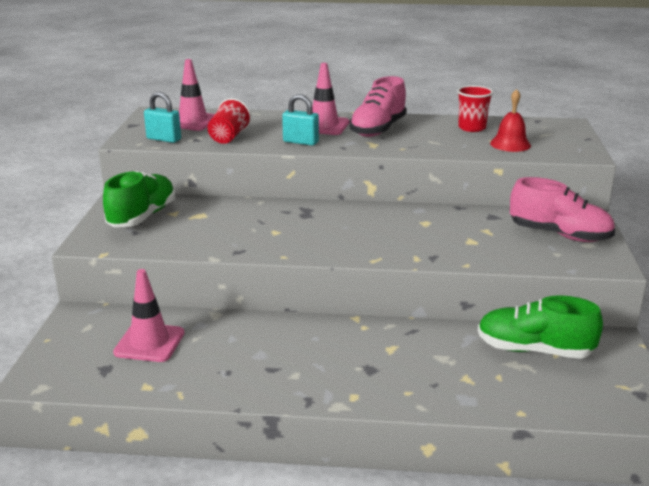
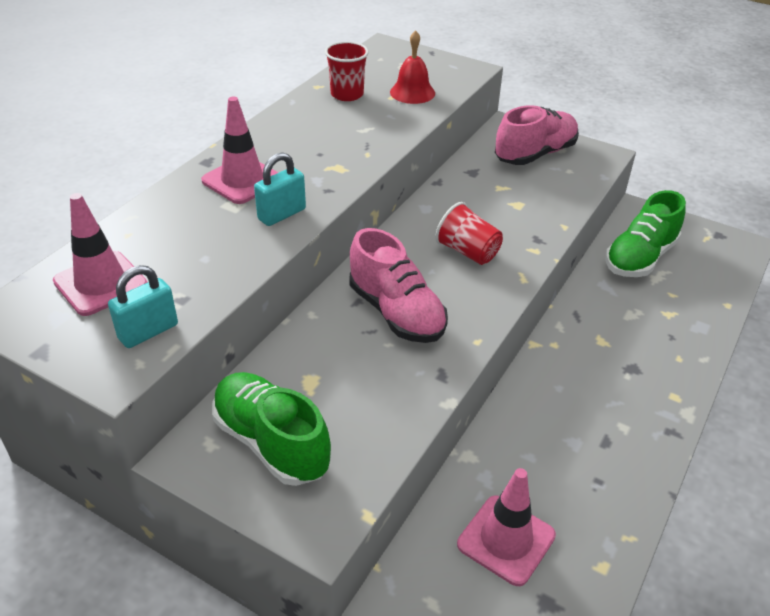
camera: 65 degrees left, 15 degrees up
red cup [208,98,251,144] -> red cup moved to [435,202,503,265]
pink shoe [349,76,407,137] -> pink shoe moved to [349,228,448,343]

